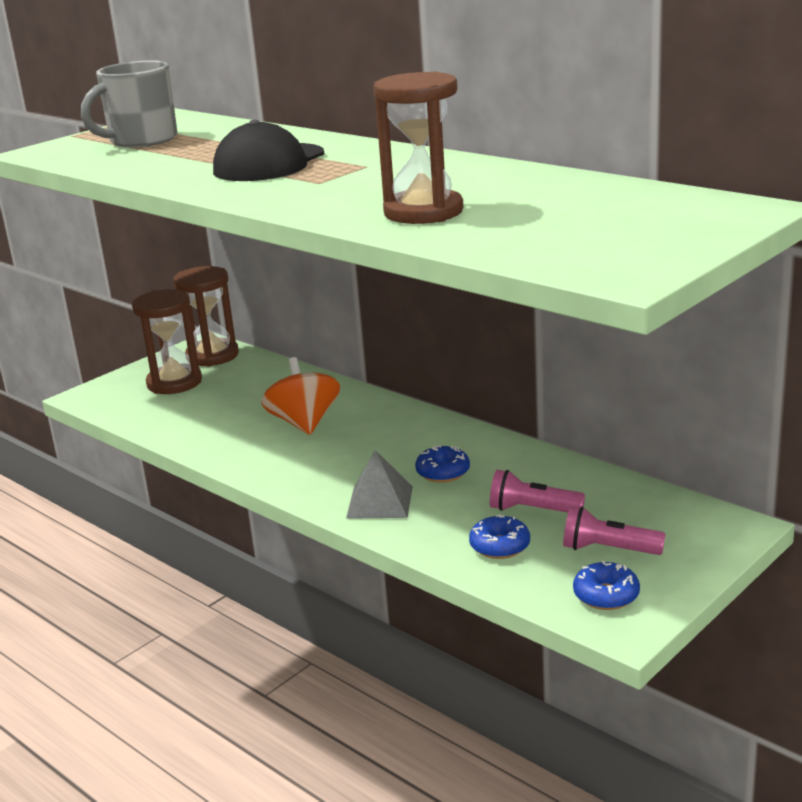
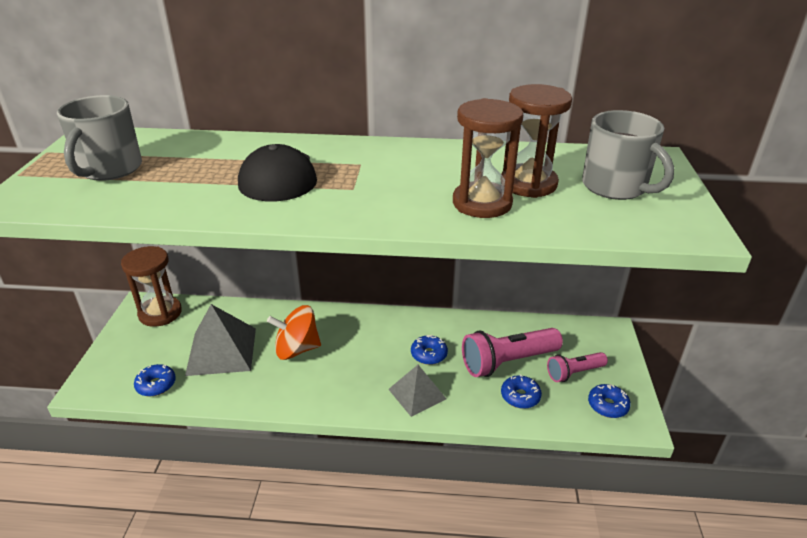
camera: 40 degrees left, 10 degrees up
brown hourglass [132,289,202,394] -> brown hourglass moved to [501,84,572,198]
orange spinning top [261,357,340,435] -> orange spinning top turned 45 degrees counterclockwise [267,305,321,360]
pink flashlight [490,470,585,512] -> pink flashlight [462,328,563,377], size x1.69
none -> blue donut [134,364,176,396]
none -> grey pyramid [185,304,256,376]
none -> grey mug [582,110,674,200]

